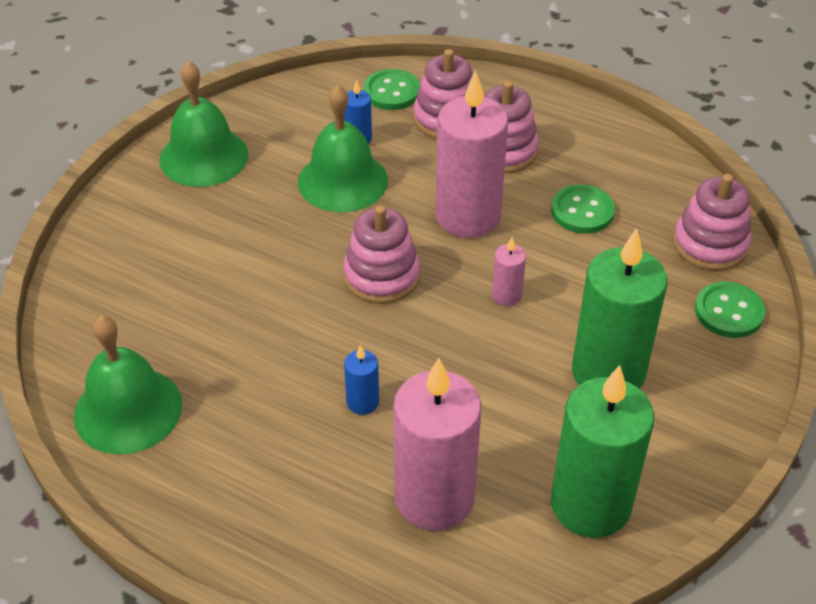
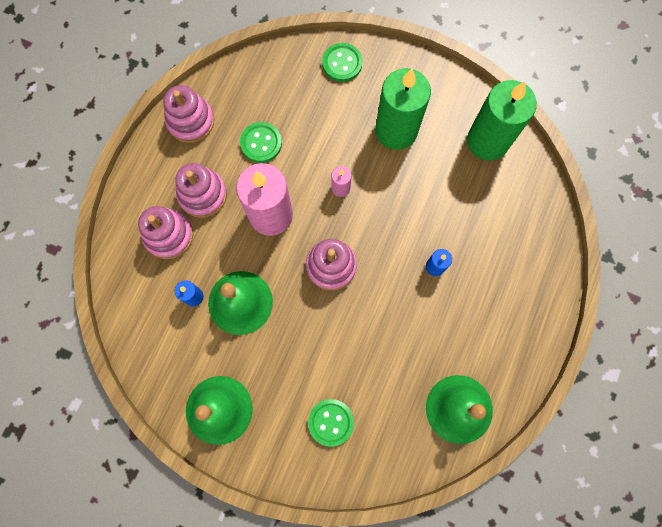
camera: 95 degrees left, 30 degrees up
green button [364,69,420,110] -> green button moved to [308,399,354,447]
pink candle [393,358,481,531] -> none
pink stacking toy [673,174,751,271] -> pink stacking toy moved to [163,85,214,143]

